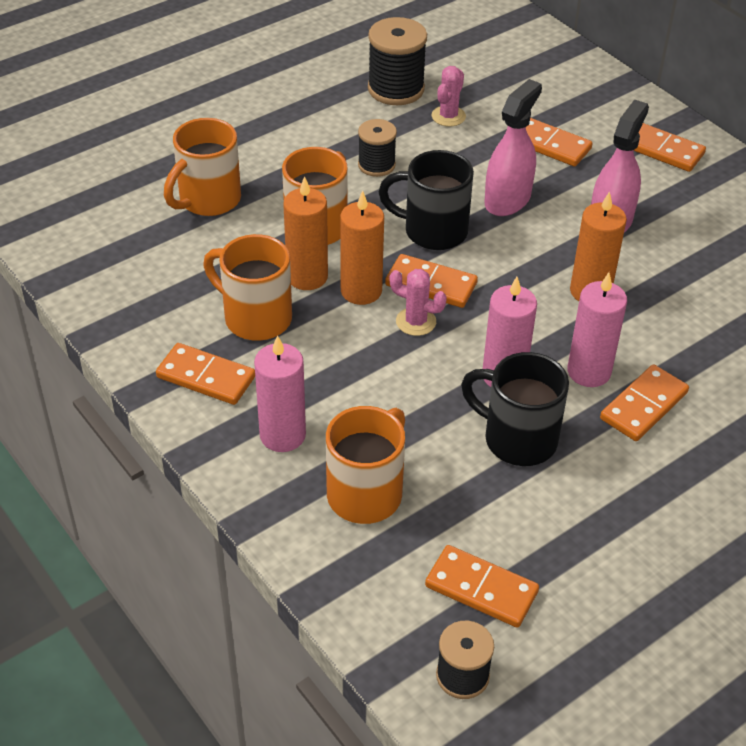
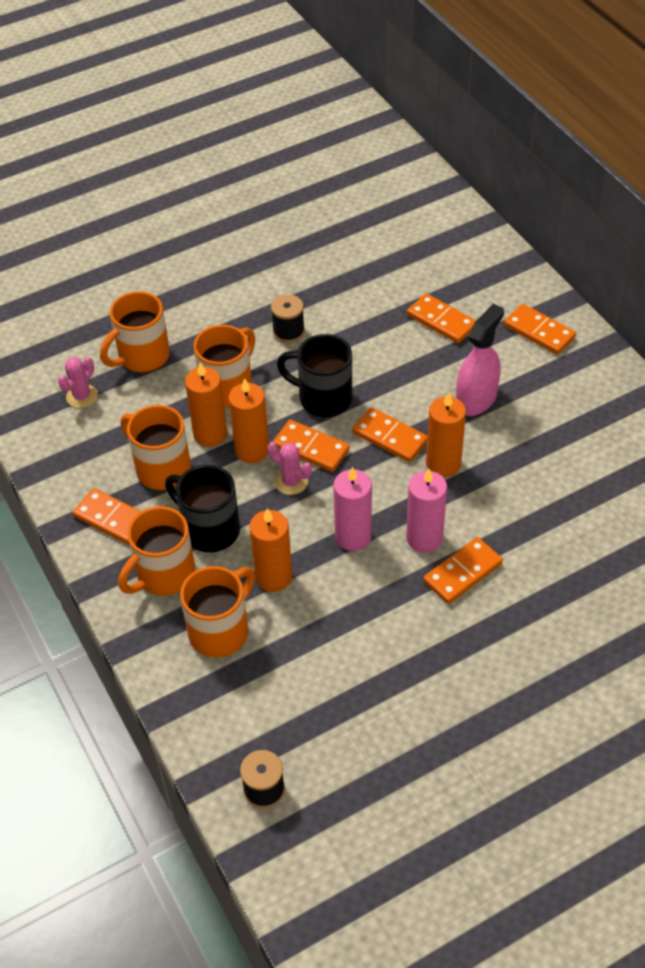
camera: 10 degrees right, 5 degrees up
pink candle [254,335,306,452] -> orange mug [118,506,195,596]
black spool [368,17,427,105] -> none
orange domino [425,545,539,628] -> orange domino moved to [352,407,428,462]
pink cactus [432,66,466,127] -> pink cactus moved to [58,357,98,408]
black mug [461,352,569,466] -> black mug moved to [165,465,240,552]
pink spray bottle [484,79,542,216] -> none
none -> orange candle [249,508,292,592]

